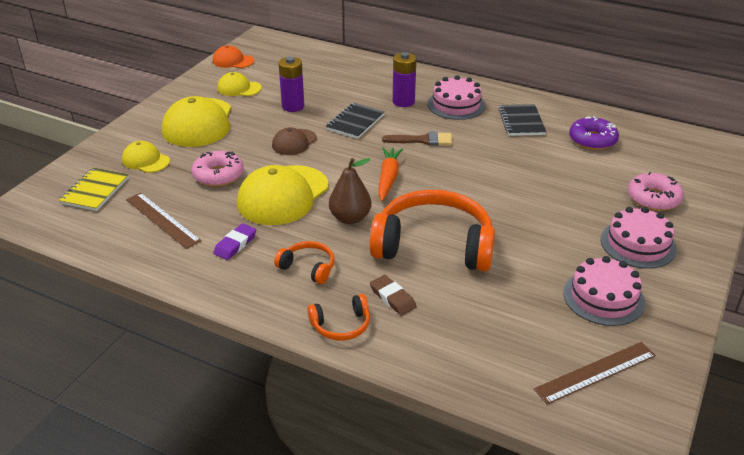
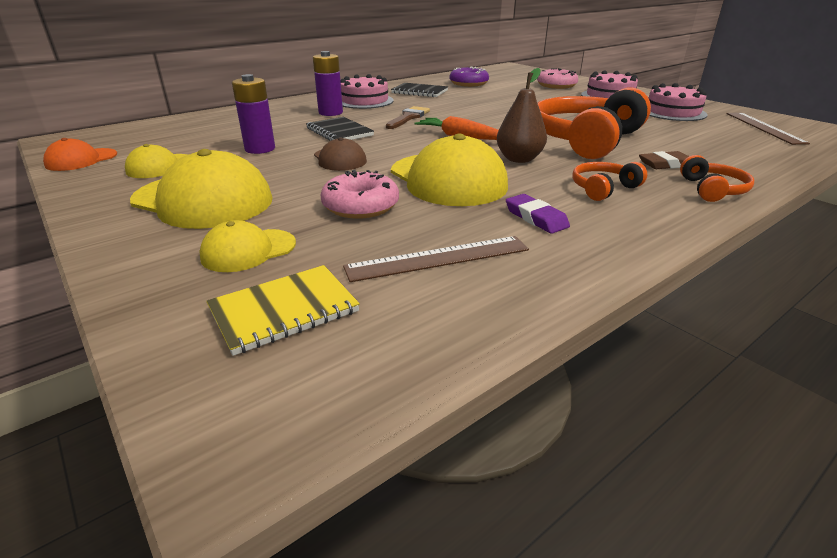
camera: 65 degrees left, 5 degrees down
yellow notebook [59,167,129,211] -> yellow notebook turned 75 degrees counterclockwise [206,265,360,356]

